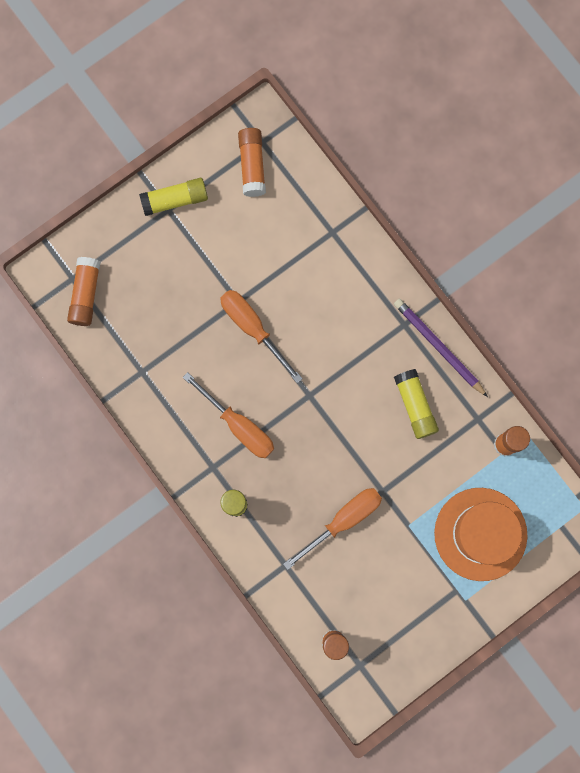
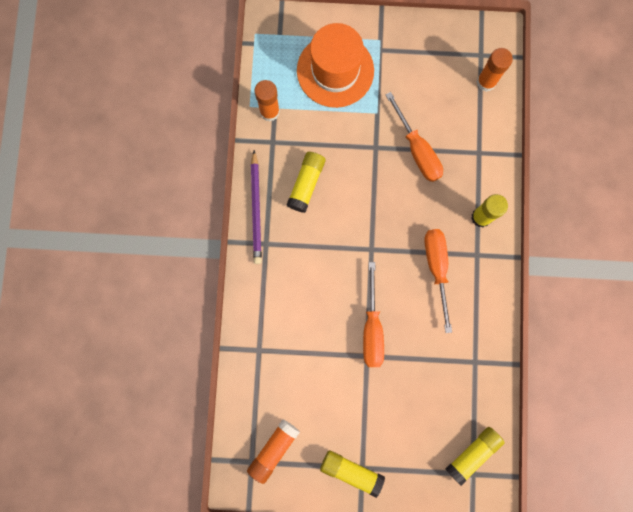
camera: 140 degrees left, 0 degrees up
orange glue stick [67,257,100,326] -> yellow glue stick [446,427,505,486]
orange screwdriver [283,488,382,570] -> orange screwdriver turned 120 degrees counterclockwise [386,92,443,182]

